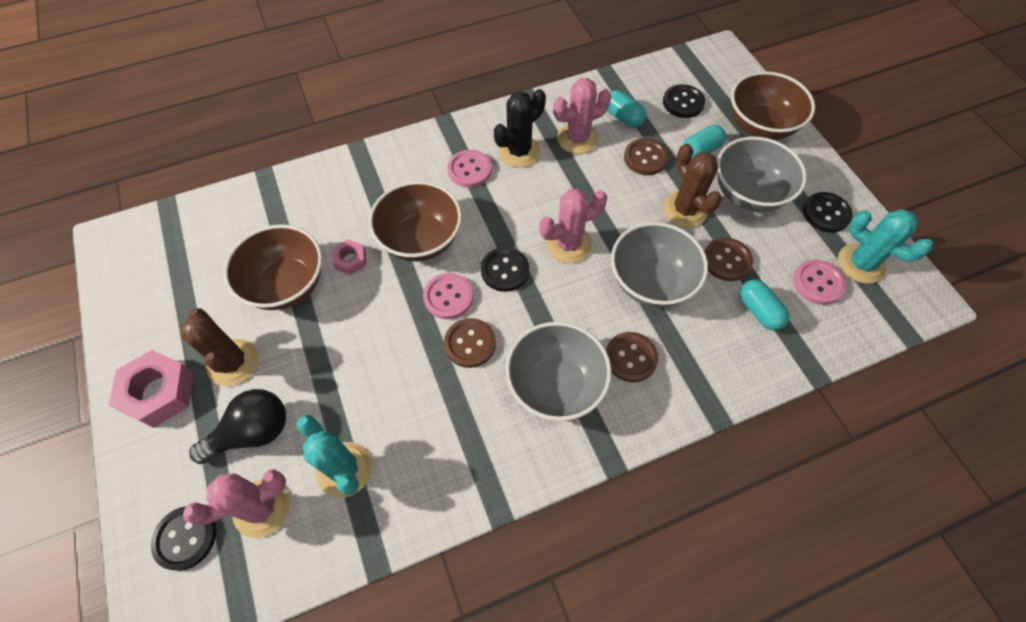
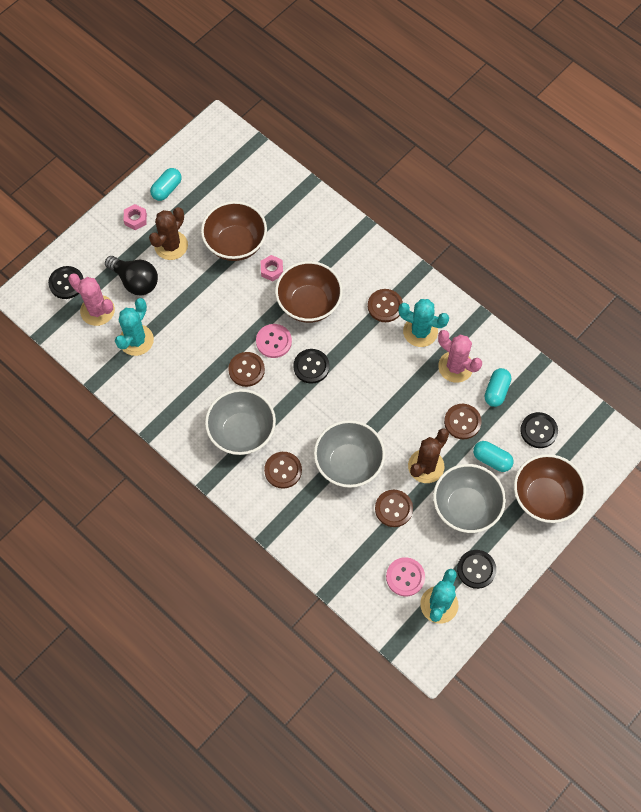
camera: 65 degrees right, 5 degrees up
pink nut [109,350,194,428] -> pink nut [123,204,147,230], size x0.54
pink button [447,150,492,187] -> brown button [368,289,403,322]
black cactus [494,89,546,167] -> turquoise cactus [398,299,449,347]
pink cactus [539,189,607,263] -> none
turquoise capsule [740,280,790,331] -> turquoise capsule moved to [150,168,182,201]

